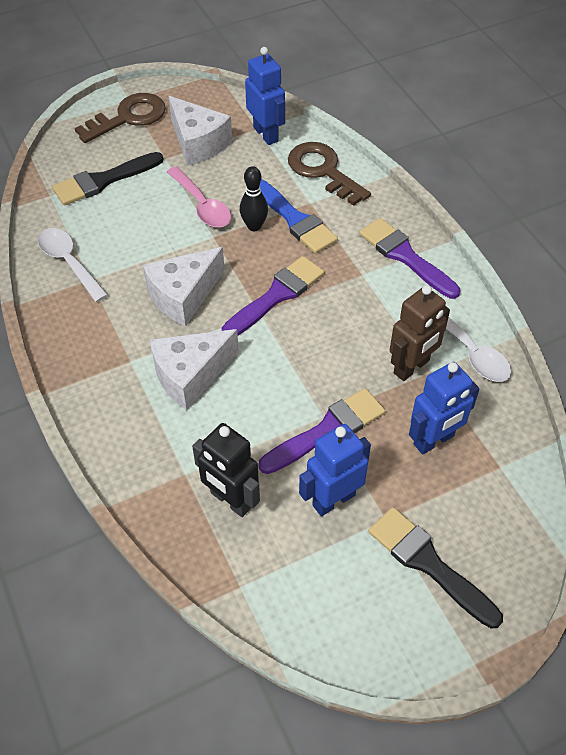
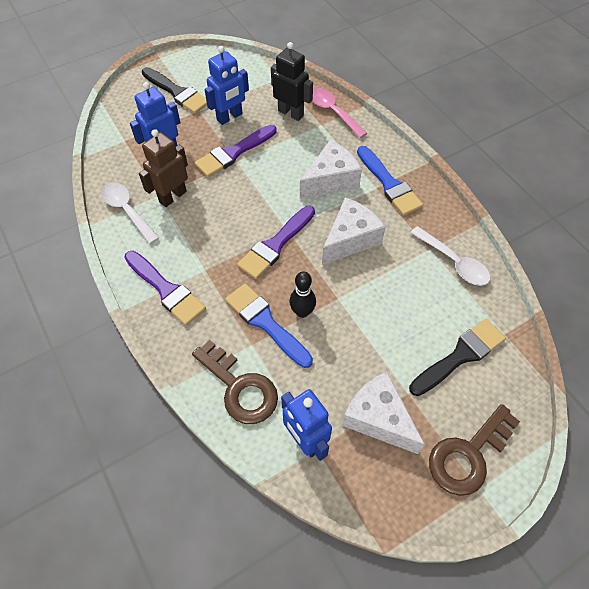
camera: 175 degrees right, 5 degrees up
pink spoon [167,166,231,228] -> pink spoon moved to [312,88,367,138]
none -> blue brush [357,146,423,216]

